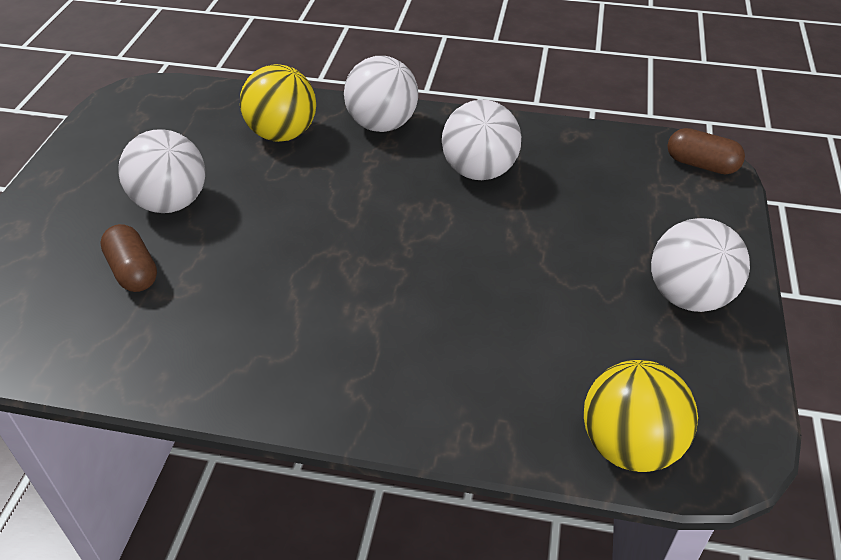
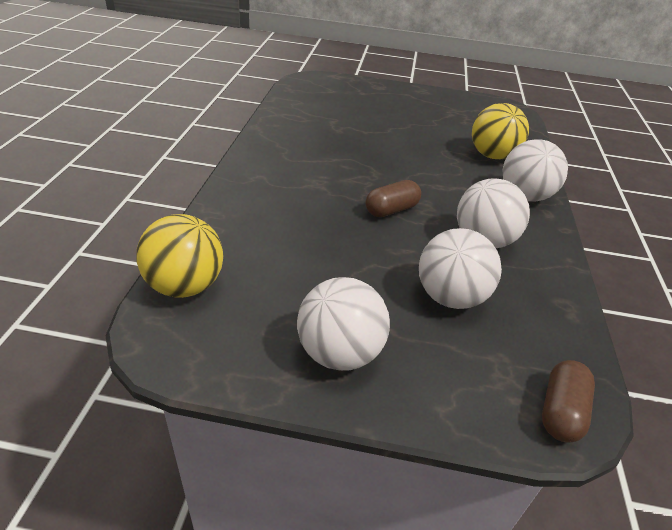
camera: 85 degrees right, 5 degrees down
brown capsule [100,224,157,292] -> brown capsule moved to [365,180,421,217]
white ball [118,130,205,213] -> white ball moved to [419,228,502,309]

